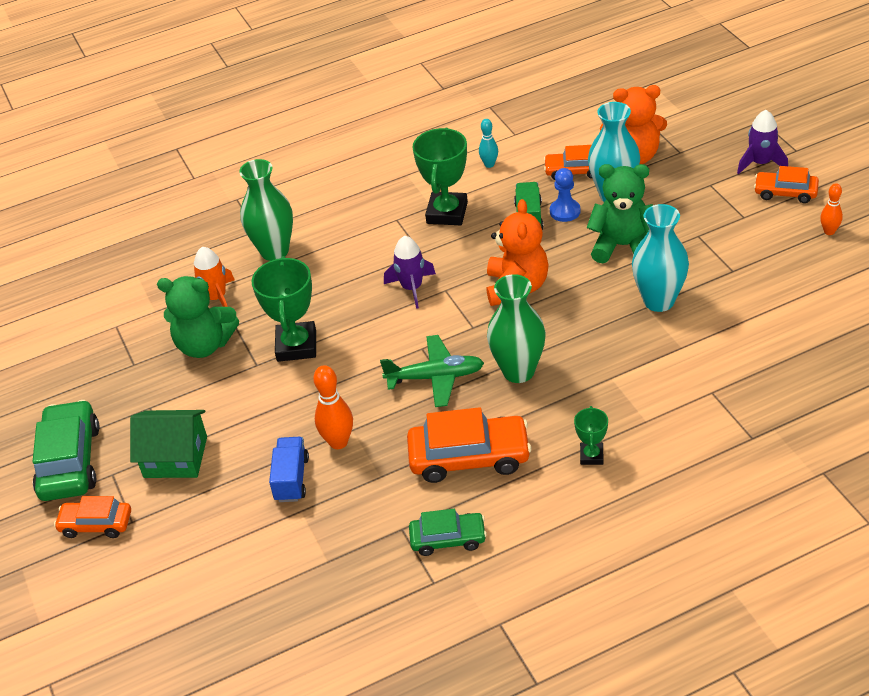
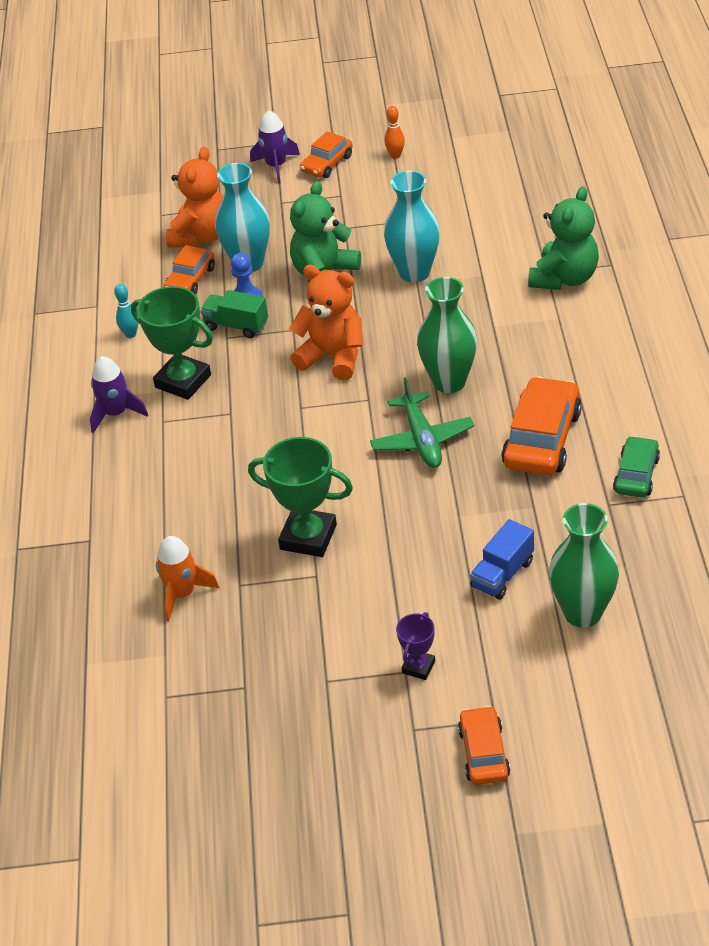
camera: 70 degrees left, 0 degrees up
green car [32,400,99,501] -> none
orange car [54,496,131,538] -> orange car turned 150 degrees clockwise [458,706,510,785]
green house [130,410,207,478] -> purple trophy [396,612,435,680]
green teddy bear [157,276,239,358] -> green teddy bear moved to [528,186,599,290]
green vase [239,159,293,261] -> green vase moved to [549,503,619,628]
blue truck [269,437,309,502] -> blue truck turned 75 degrees counterclockwise [470,519,534,600]
orange bowling pin [313,365,353,449] -> none
green plane [380,335,484,407] -> green plane turned 150 degrees clockwise [370,377,474,468]
purple rocket [384,236,436,309] -> purple rocket moved to [90,356,148,433]
green trophy [574,406,608,465] -> none

